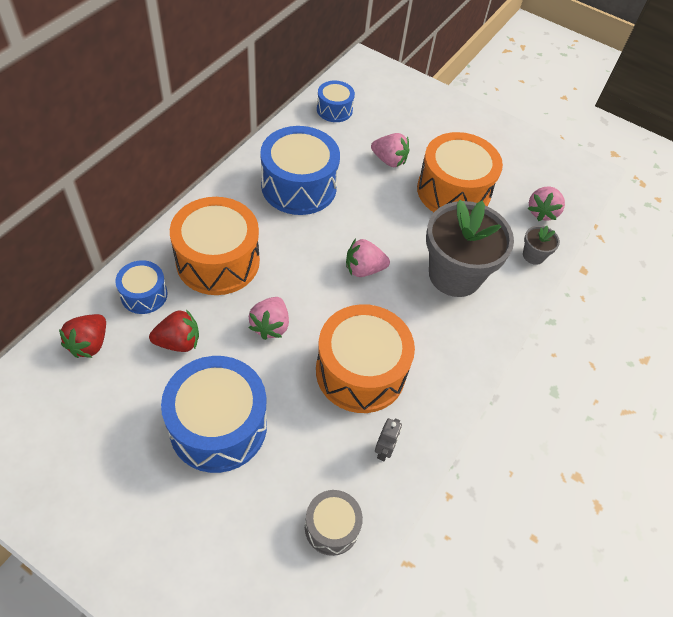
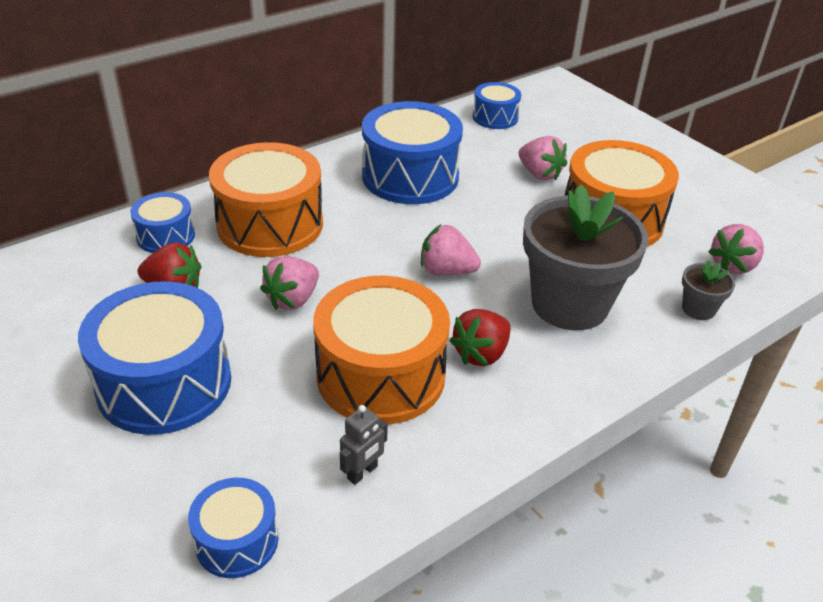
camera: 25 degrees right, 15 degrees down
red strawberry [59,314,106,358] -> red strawberry moved to [449,309,511,366]
grey drum [305,490,363,556] -> blue drum [188,478,279,578]

